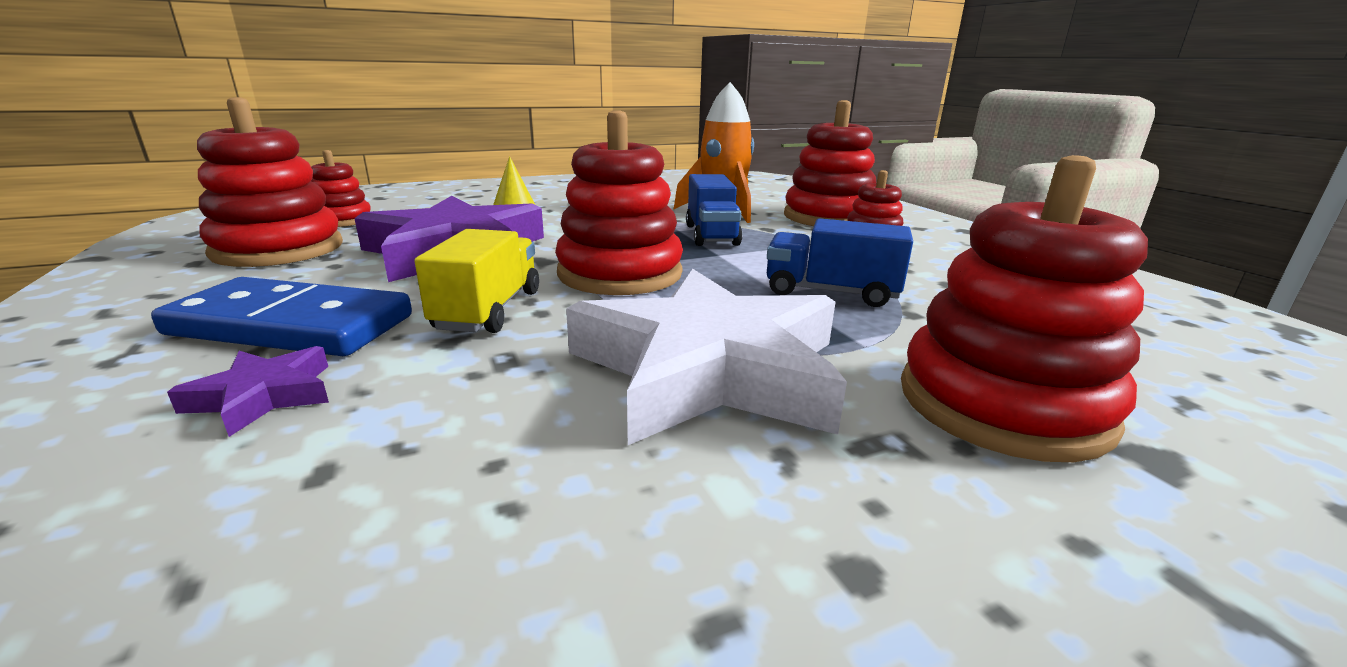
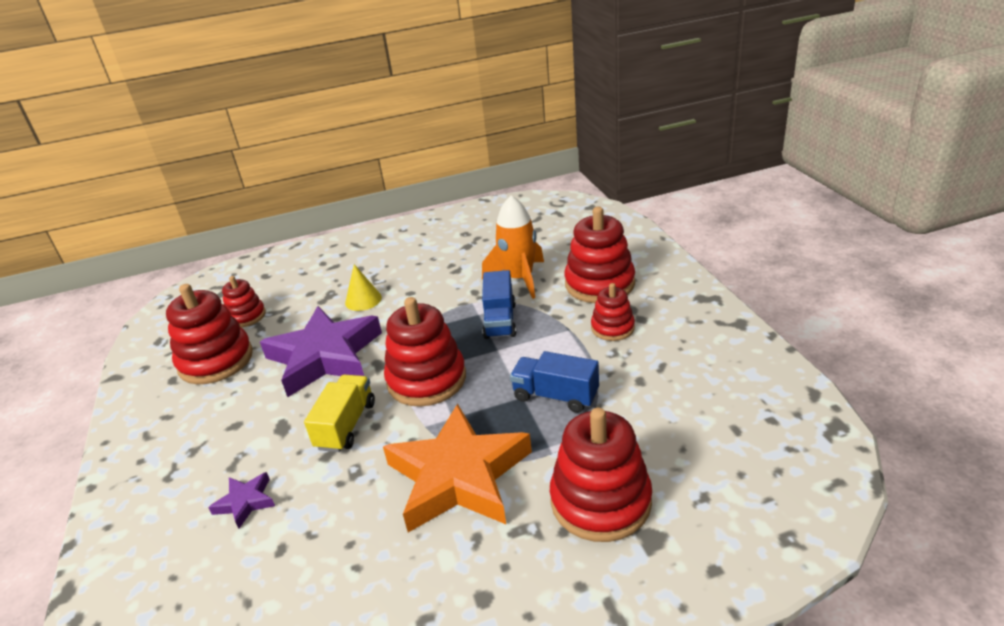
camera: 10 degrees right, 10 degrees up
blue domino [151,277,412,356] -> none
white star [566,269,847,445] -> orange star [383,404,532,532]

